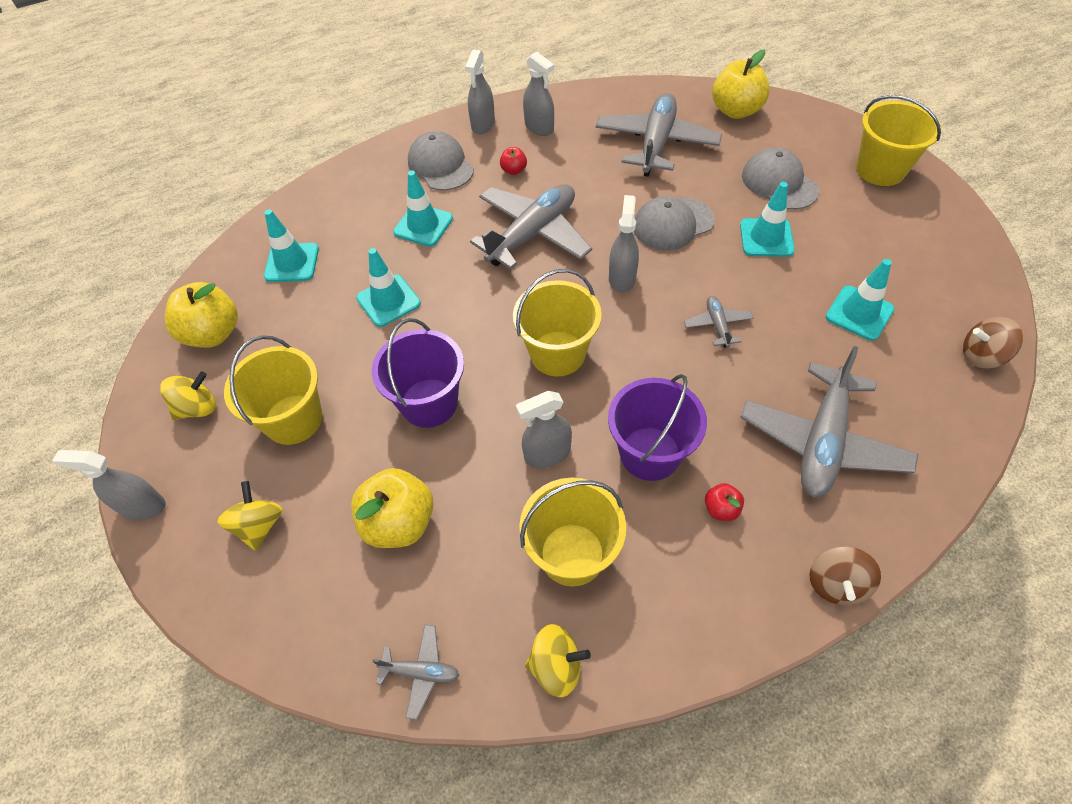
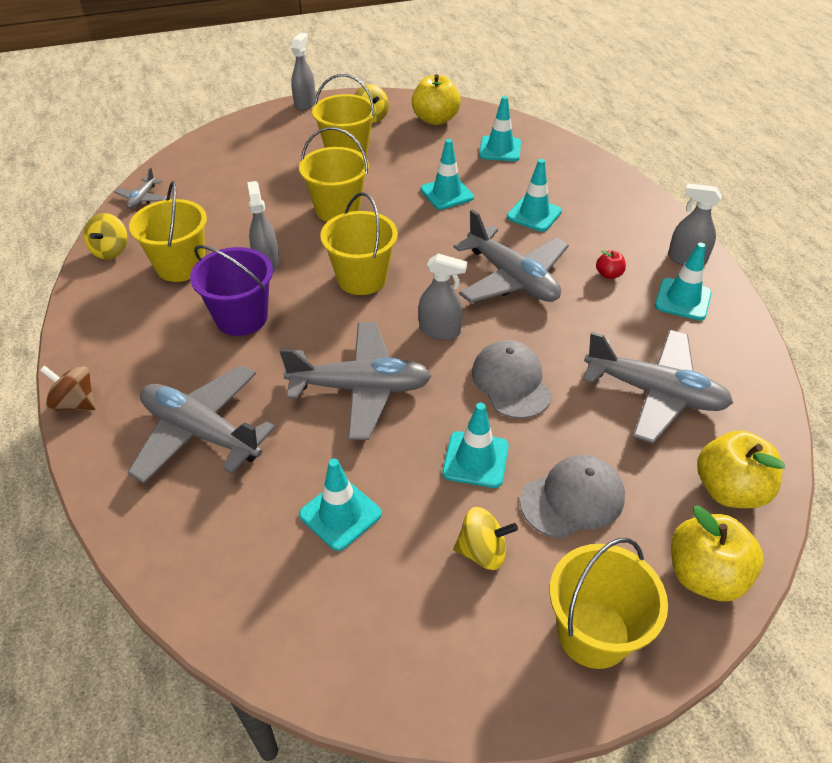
camera: 95 degrees right, 10 degrees down
yellow spinning top [217,481,283,551] -> yellow spinning top moved to [453,507,518,570]
yellow apple [351,468,434,548] -> yellow apple moved to [671,506,763,601]
purple bucket [372,318,464,428] -> yellow bucket [299,127,369,222]
grey cap [408,131,474,191] -> none
grey spray bottle [523,52,554,136] -> turquoise traffic cone [655,242,712,321]
grey plane [684,296,753,348] -> grey plane [279,322,432,440], size x2.18
red apple [705,483,744,521] -> none
brown spinning top [963,317,1023,368] -> none

